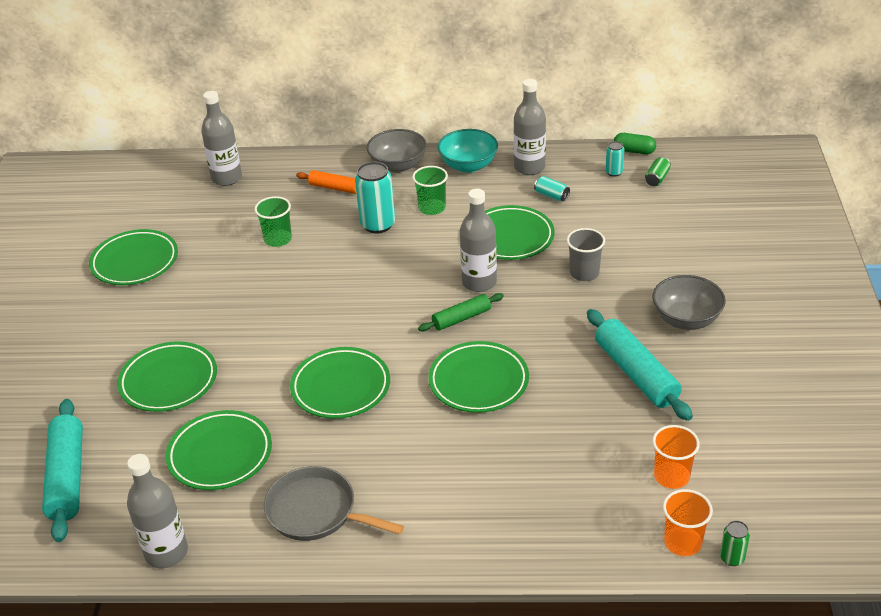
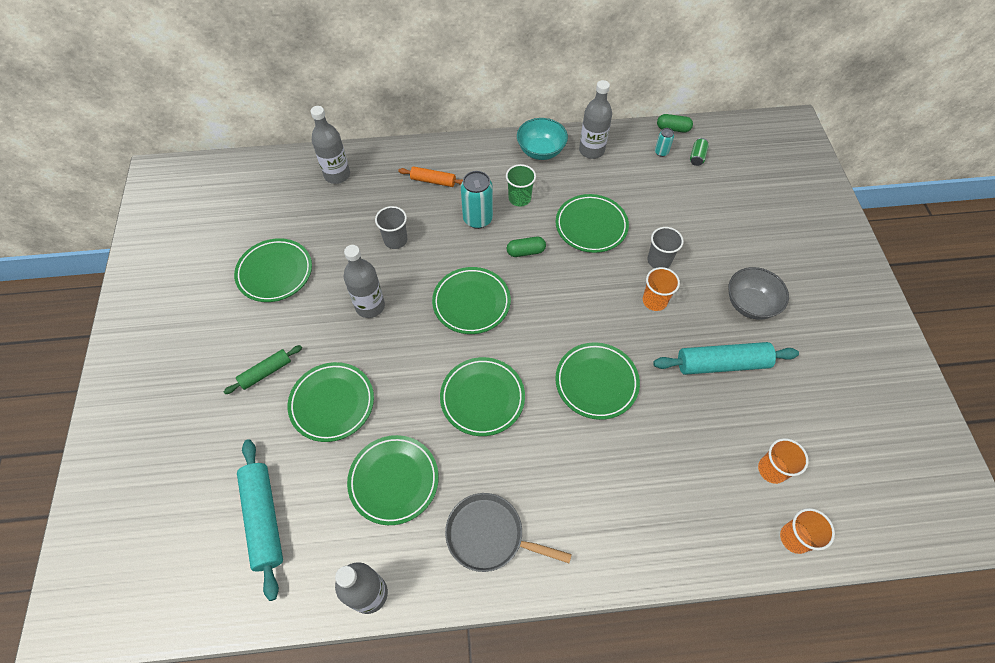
camera: 10 degrees left, 20 degrees up
green cup [255,196,292,247] -> grey cup [375,206,407,249]
grey bowl [367,129,427,173] -> none
green rolling pin [418,293,504,332] -> green rolling pin moved to [224,345,302,394]
grey bottle [460,189,497,292] -> grey bottle moved to [344,245,385,318]
turquoise can [534,176,570,202] -> none
turquoise rolling pin [587,309,693,421] -> turquoise rolling pin turned 60 degrees counterclockwise [653,342,799,375]
green can [720,520,750,566] -> none
none -> green plate [432,267,511,334]
none -> green capsule [507,237,546,257]
none -> orange cup [643,267,680,311]

